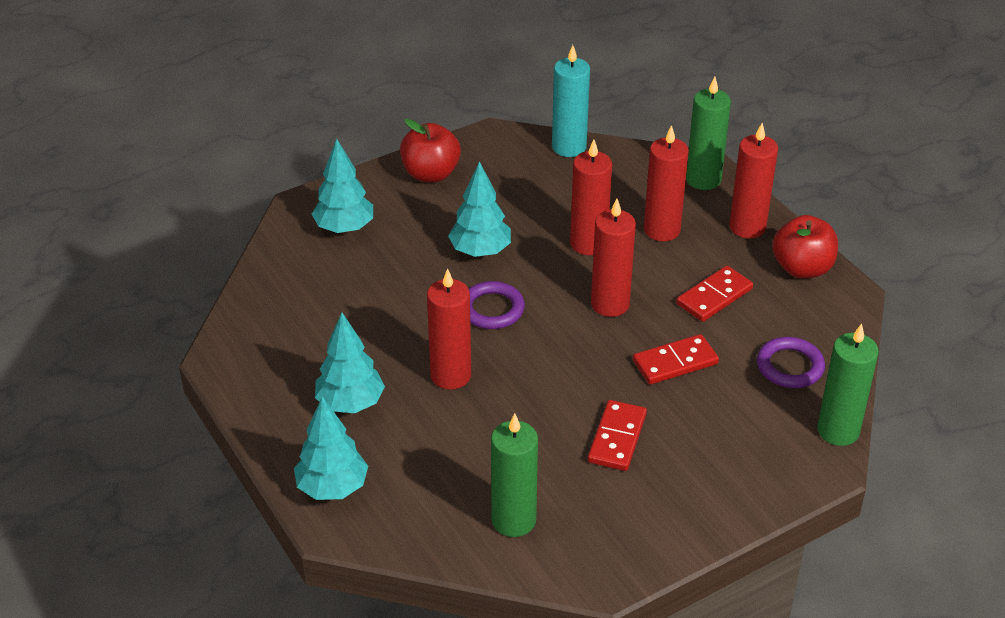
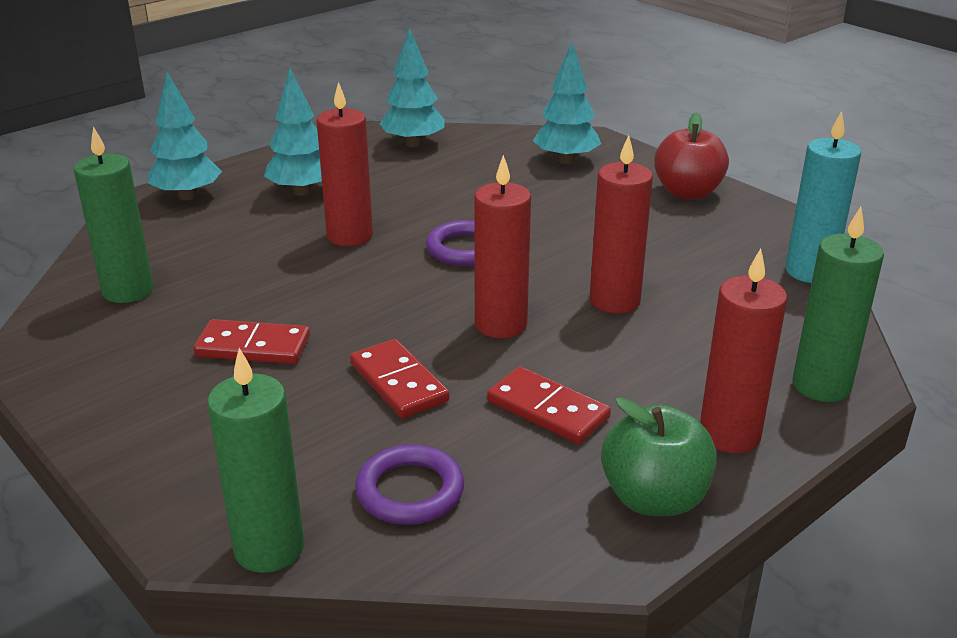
camera: 80 degrees right, 10 degrees down
turquoise tree [448,161,511,257] -> turquoise tree moved to [380,28,445,147]
red candle [644,125,689,241] -> none
red apple [772,215,838,278] -> green apple [601,397,717,516]

